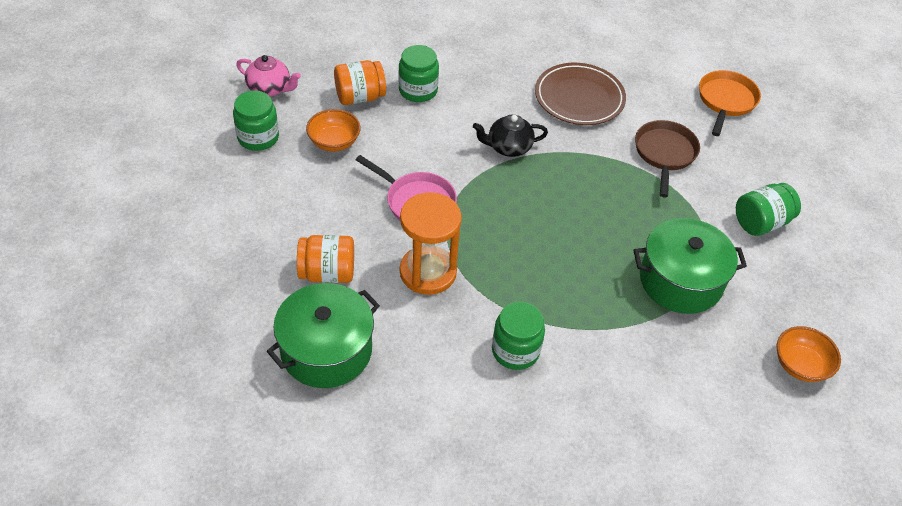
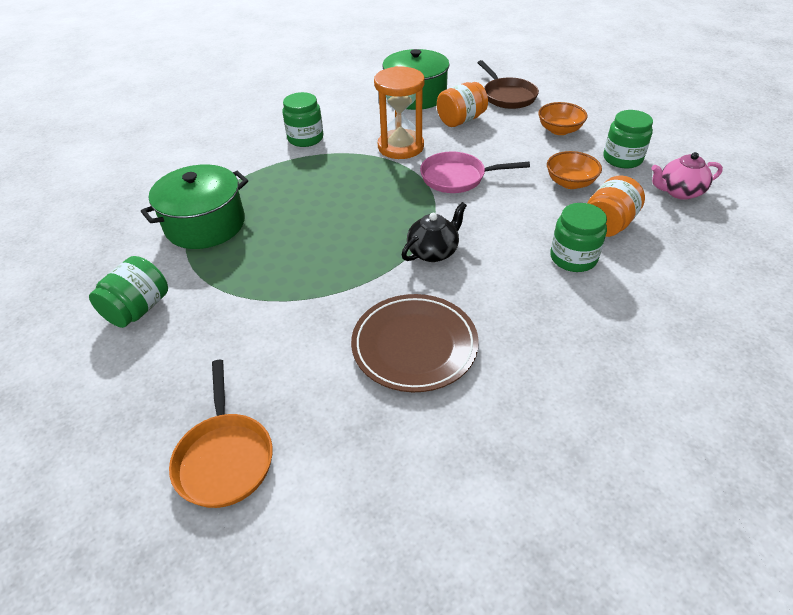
camera: 150 degrees right, 5 degrees down
brown pan [635,120,700,197] -> brown pan moved to [477,60,539,109]
orange bowl [777,326,841,382] -> orange bowl moved to [538,102,588,135]

